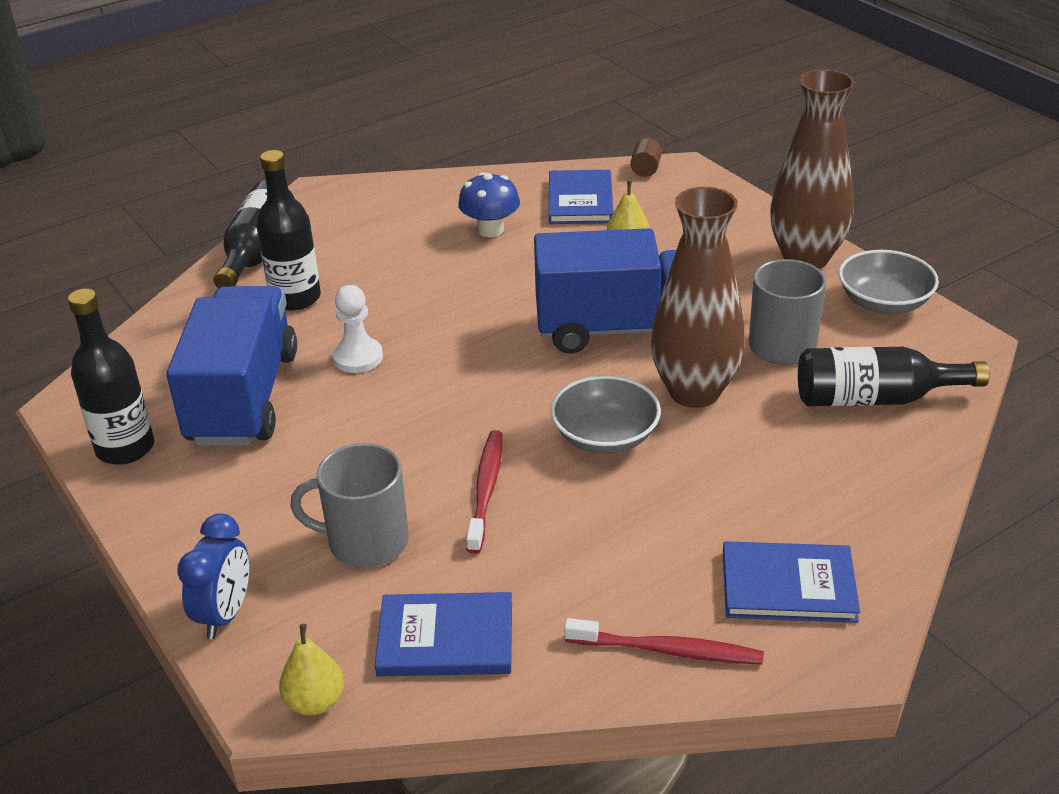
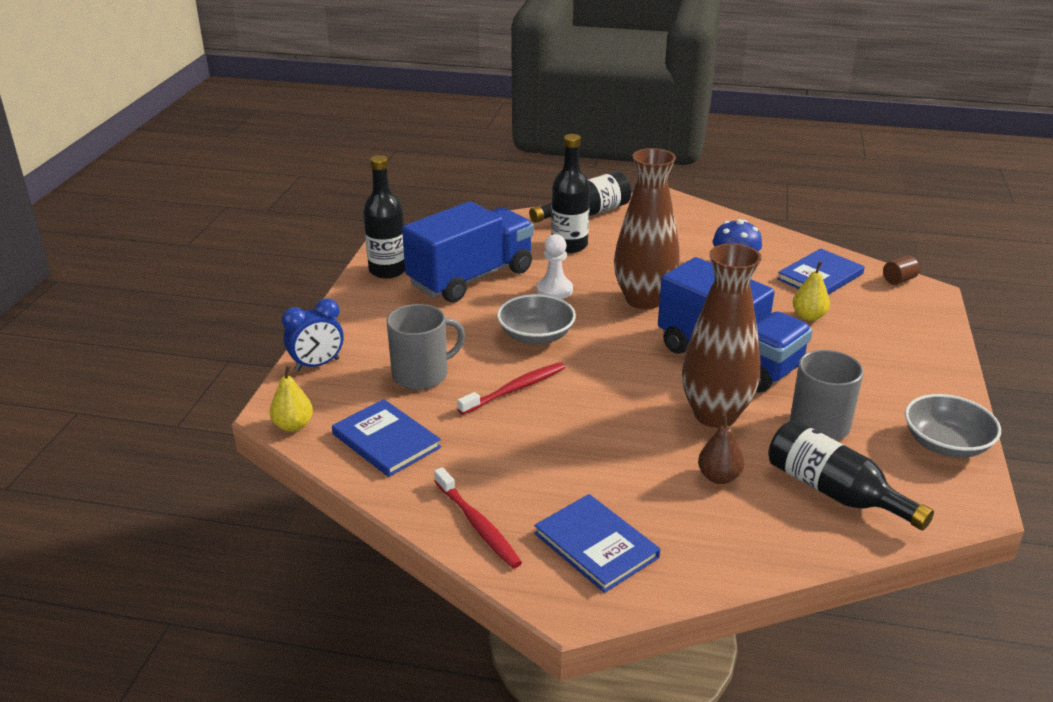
camera: 45 degrees right, 5 degrees down
grey mug [290,443,409,567] -> grey mug turned 105 degrees clockwise [387,304,465,390]
grey bowl [551,375,661,454] -> grey bowl moved to [497,294,576,345]
brown vase [770,69,855,269] -> brown vase moved to [614,148,680,309]
none -> brown pear [698,414,744,484]

